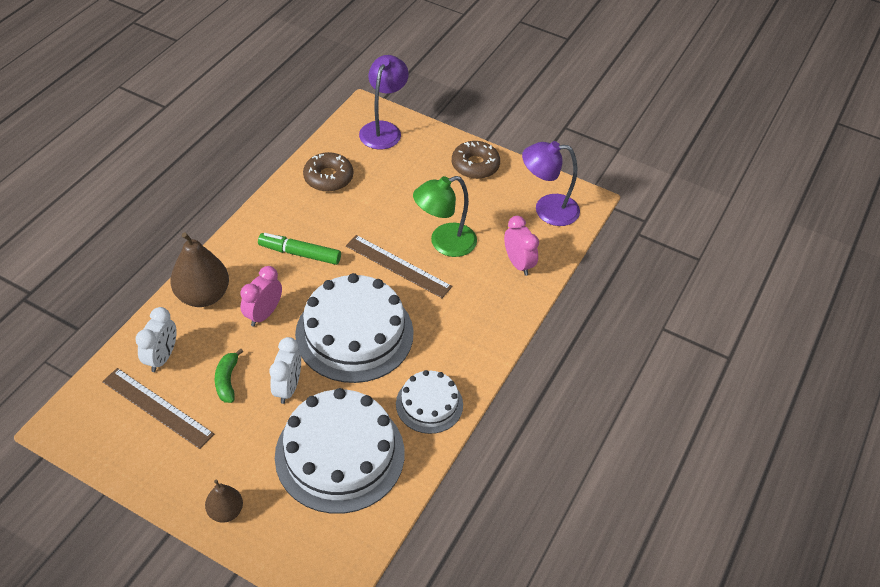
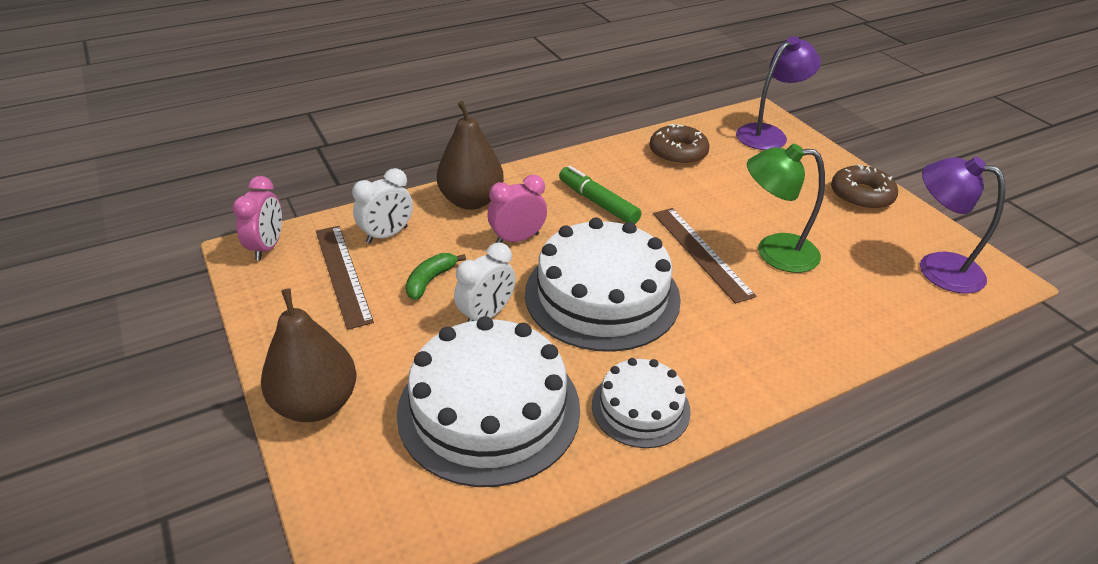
camera: 35 degrees right, 10 degrees down
brown pear [205,480,243,523] -> brown pear [261,289,357,422], size x1.80
pink clock [504,216,539,276] -> pink clock moved to [232,176,282,260]

